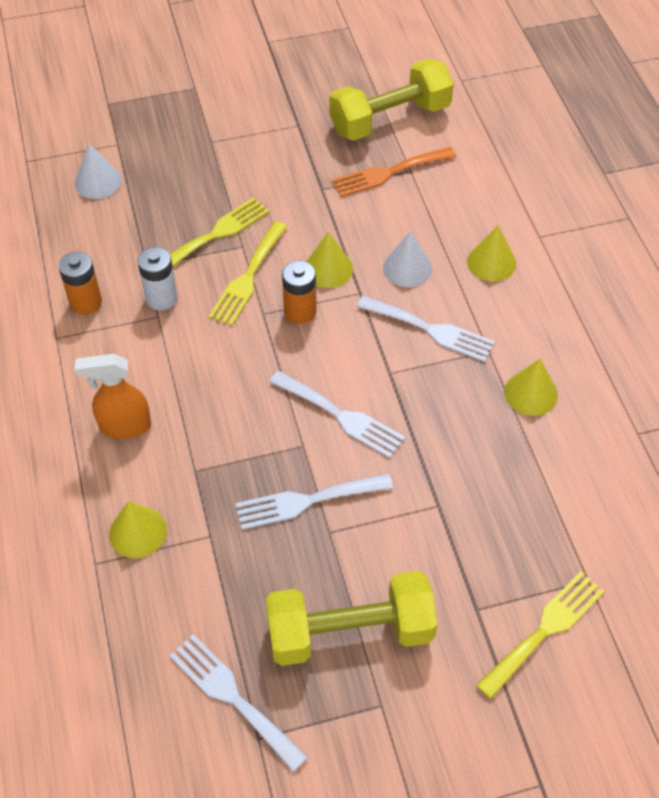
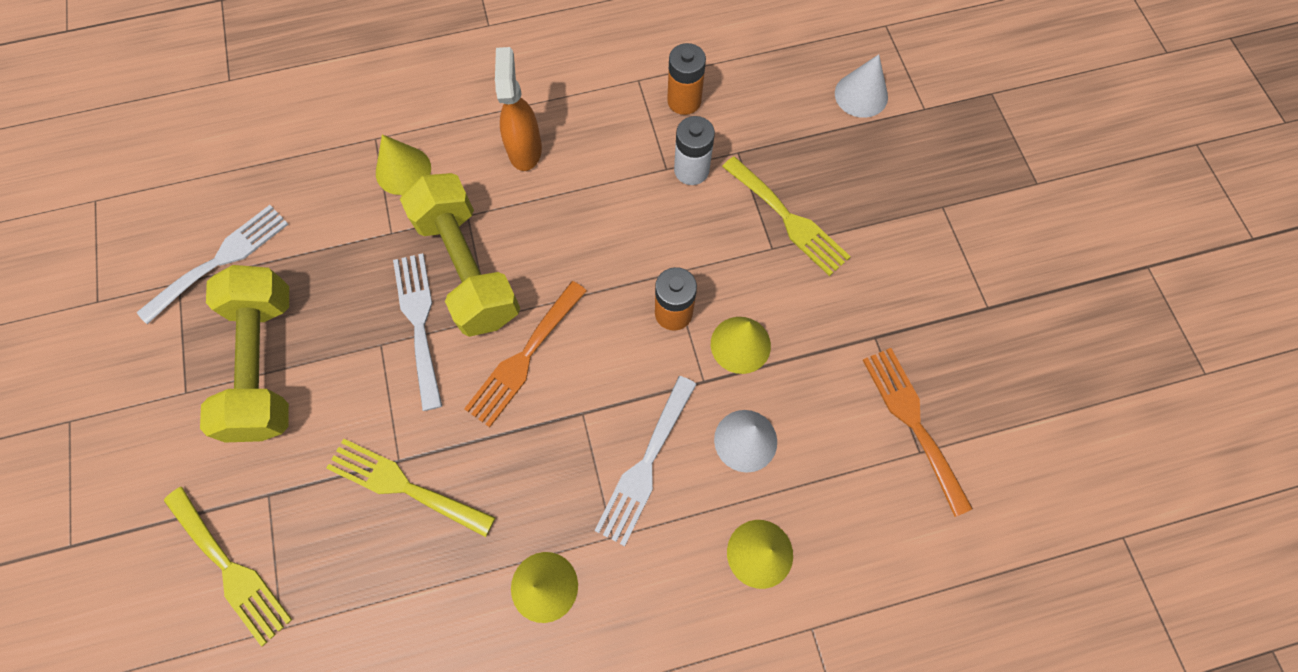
camera: 90 degrees right, 15 degrees up
yellow fork [209,221,288,326] -> yellow fork moved to [326,439,496,537]
white fork [269,371,405,458] -> orange fork [464,281,587,427]
yellow dumbbell [330,59,454,141] -> yellow dumbbell moved to [400,173,520,337]

